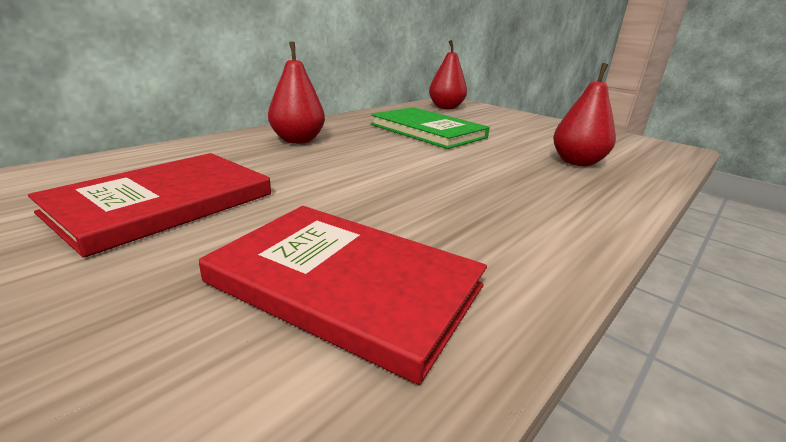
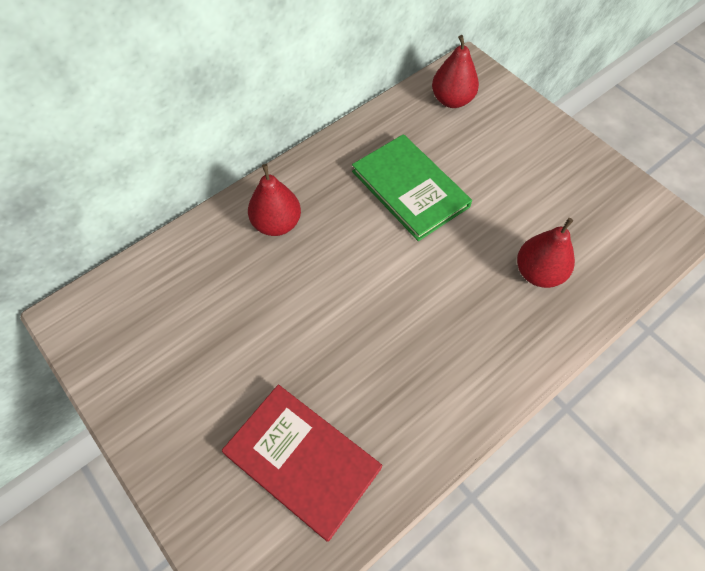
camera: 10 degrees right, 35 degrees up
red book [28,153,271,258] -> none

